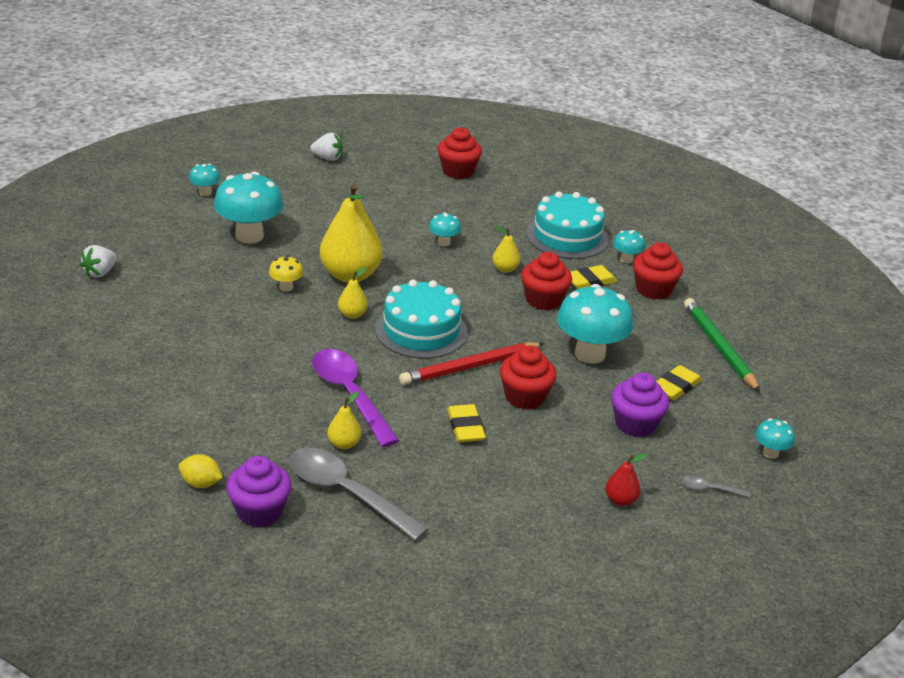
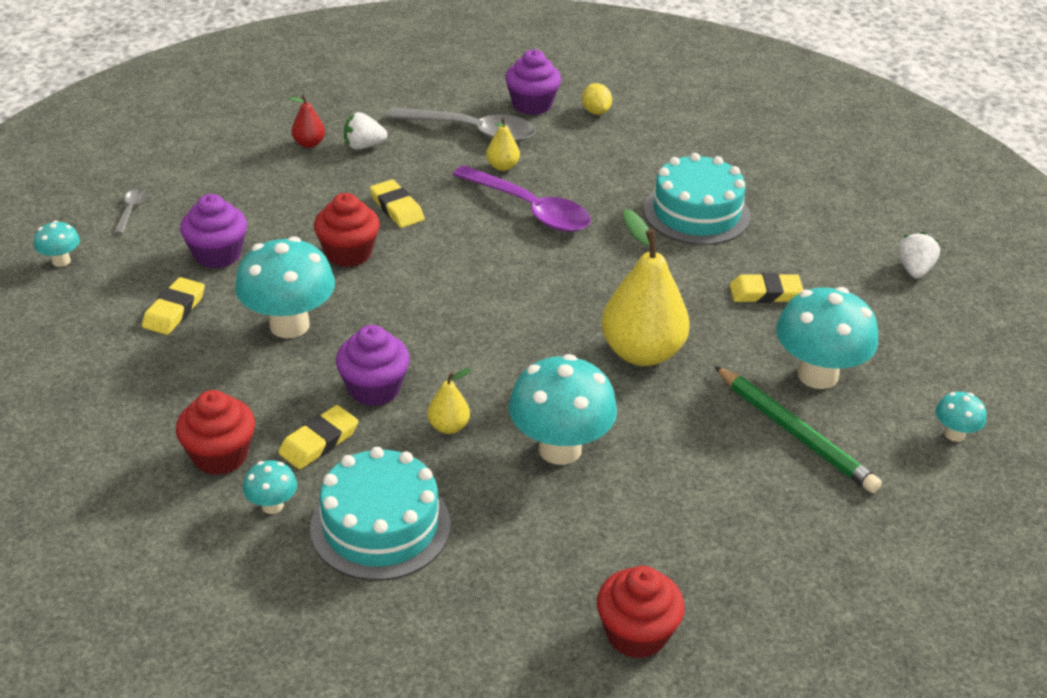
camera: 160 degrees right, 5 degrees up
yellow lemon [179,454,223,488] -> yellow lemon turned 75 degrees clockwise [582,83,612,115]
yellow mushroom [269,256,303,292] -> none
white strawberry [310,133,343,161] -> white strawberry moved to [344,112,388,150]
yellow pear [338,267,368,319] -> none
turquoise cake [375,280,467,359] -> turquoise cake moved to [644,153,750,245]
red pencil [399,342,544,385] -> none
turquoise mushroom [429,212,461,246] -> turquoise mushroom [509,354,617,465], size x2.10
red cupcake [521,252,572,310] -> purple cupcake [336,325,410,406]
red pear [605,453,648,506] -> red pear moved to [289,95,325,148]
grey spoon [681,476,751,498] -> grey spoon turned 75 degrees counterclockwise [114,189,146,234]
green pencil [684,298,760,392] -> green pencil moved to [714,366,882,493]
none -> yellow eraser [730,273,803,303]

